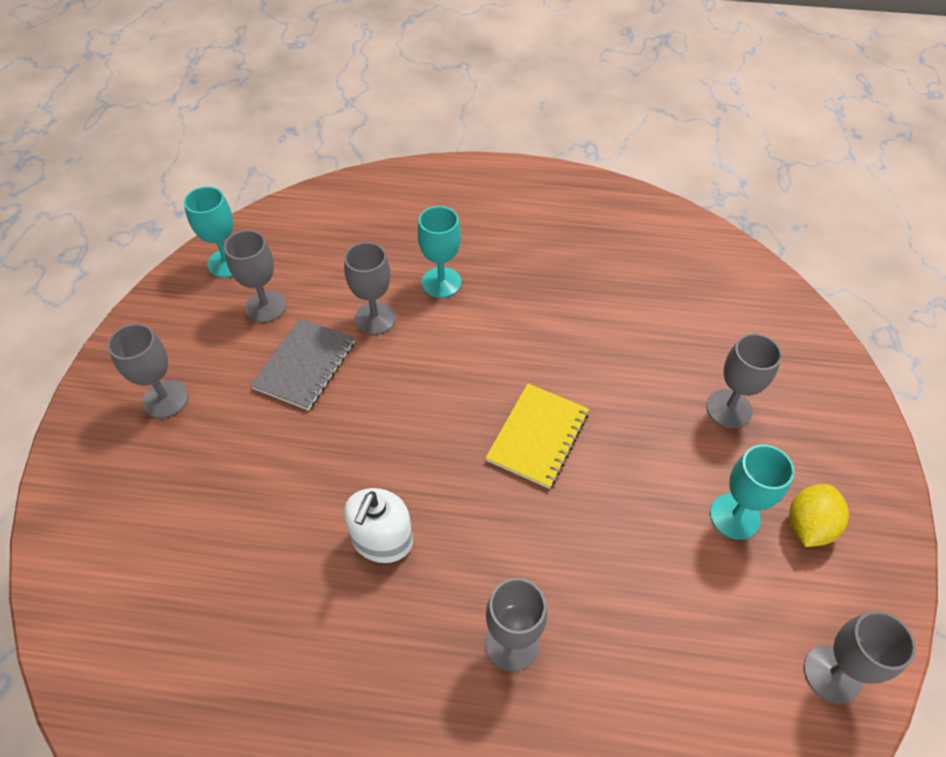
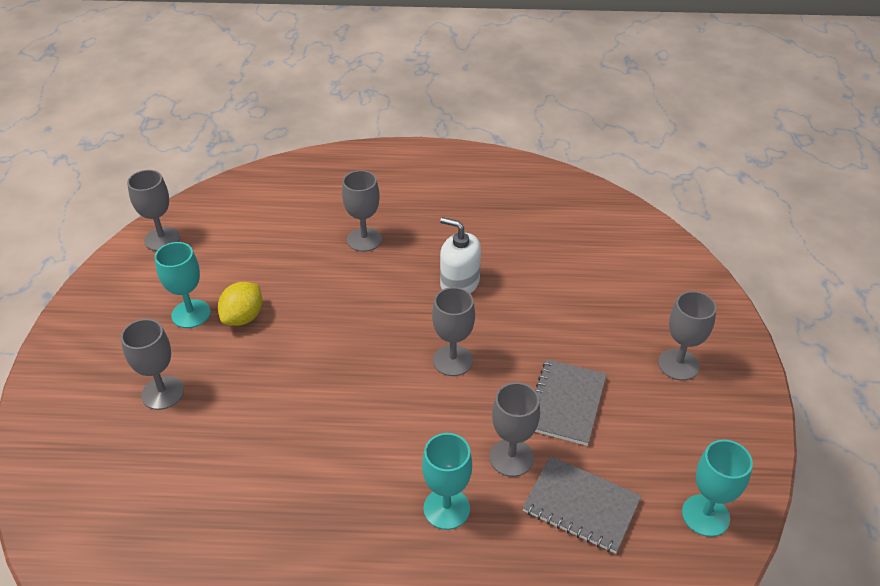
camera: 175 degrees right, 10 degrees down
grey goblet [224,230,286,323] -> grey goblet moved to [432,287,475,376]
white soap dispenser [344,488,413,563] -> white soap dispenser turned 75 degrees counterclockwise [440,217,481,293]
yellow notebook [486,384,589,489] -> none
yellow lemon [789,484,849,547] -> yellow lemon moved to [218,282,262,326]
none -> grey notebook [522,456,642,554]

